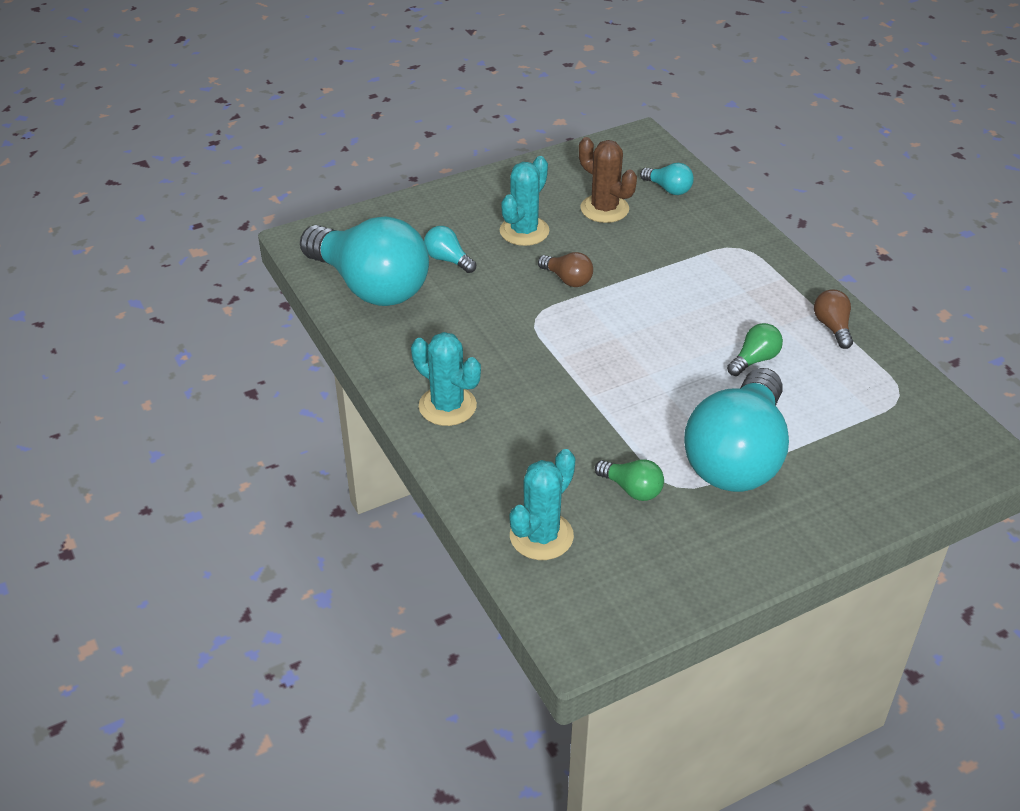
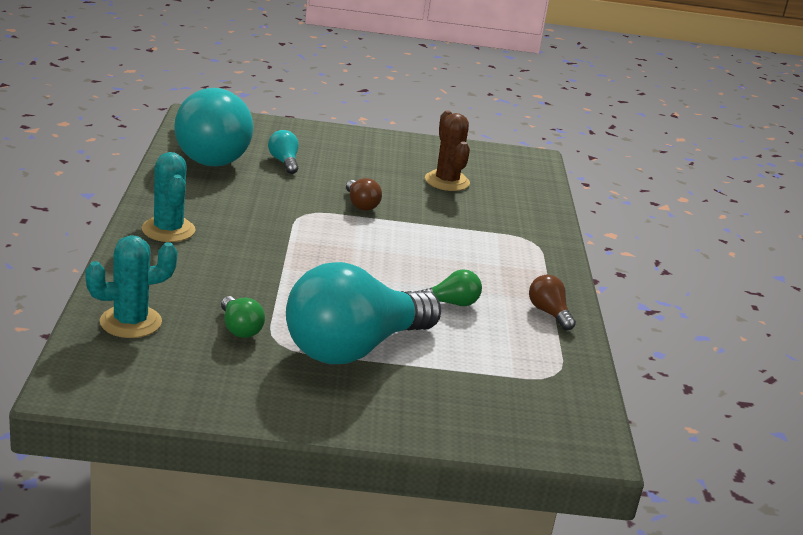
camera: 25 degrees right, 15 degrees down
turquoise cactus [499,156,550,246] -> none
turquoise light bulb [640,163,694,195] -> none
brown light bulb [814,290,853,349] -> brown light bulb turned 45 degrees counterclockwise [529,275,576,330]

